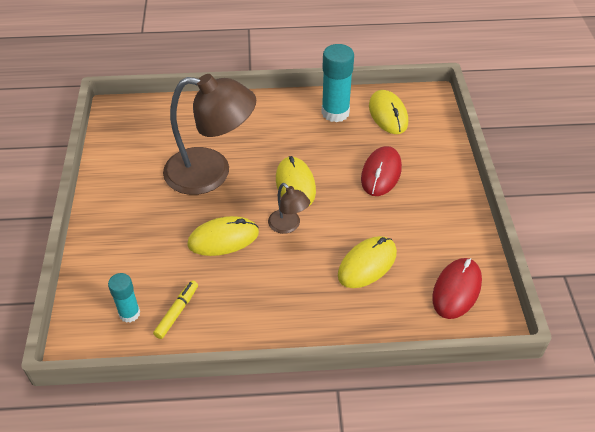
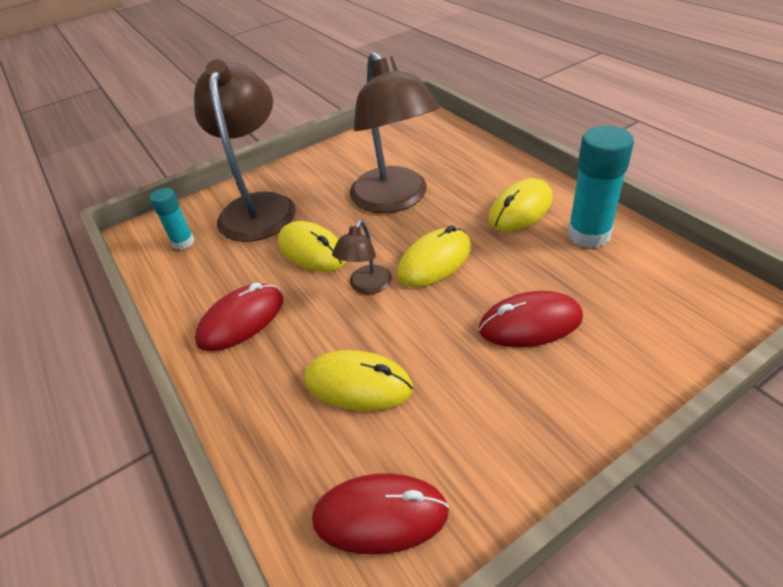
camera: 65 degrees right, 5 degrees down
yellow marker [153,280,198,339] -> none
yellow mouse [369,90,408,134] -> yellow mouse moved to [489,178,553,231]
none -> brown lamp [194,59,296,242]
none -> red mouse [195,283,283,351]

